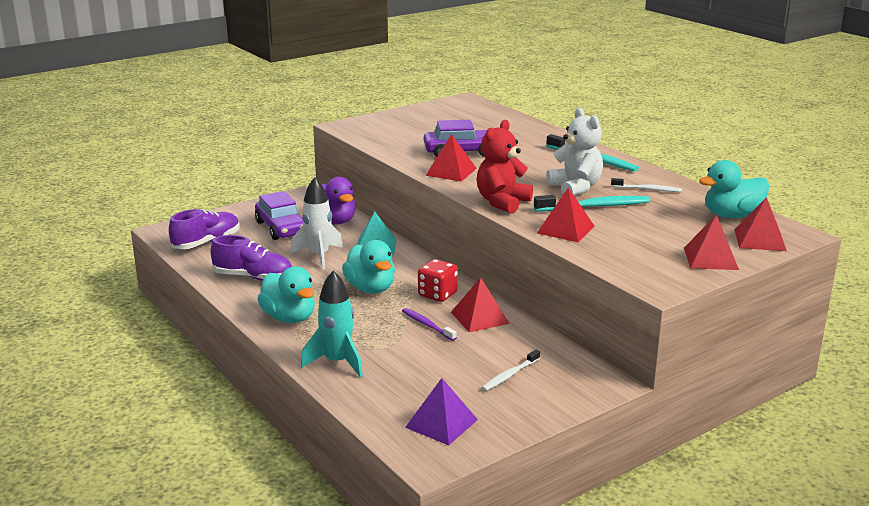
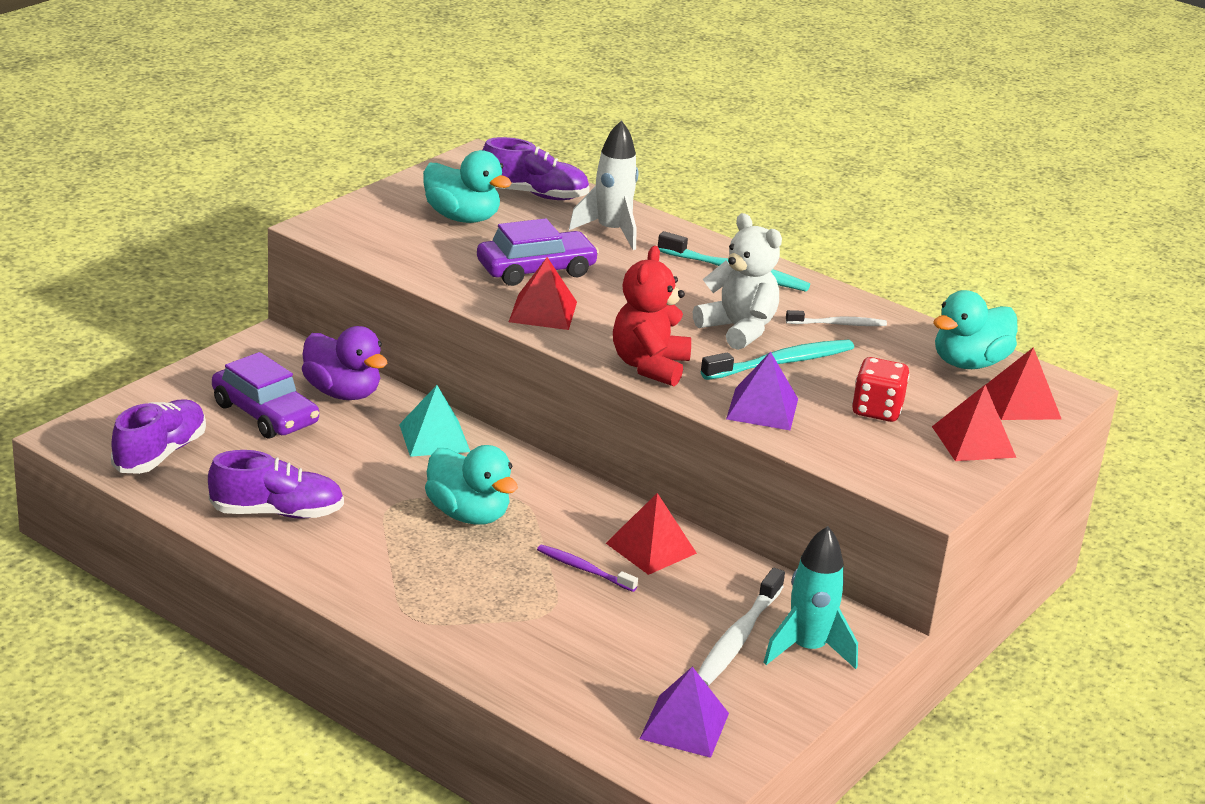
camera: 20 degrees left, 5 degrees up
turquoise duck [258,267,315,323] -> turquoise duck moved to [423,150,512,223]
white rocket [290,177,343,270] -> white rocket moved to [569,120,638,250]
turquoise rocket [301,270,363,377] -> turquoise rocket moved to [763,526,858,669]
red dice [418,259,458,302] -> red dice moved to [852,357,910,422]
white toothbrush [482,350,540,391] -> white toothbrush [698,568,785,686], size x1.64
red pyramid [537,188,594,242] -> purple pyramid [726,352,798,430]
none -> purple shoe [483,137,590,200]

